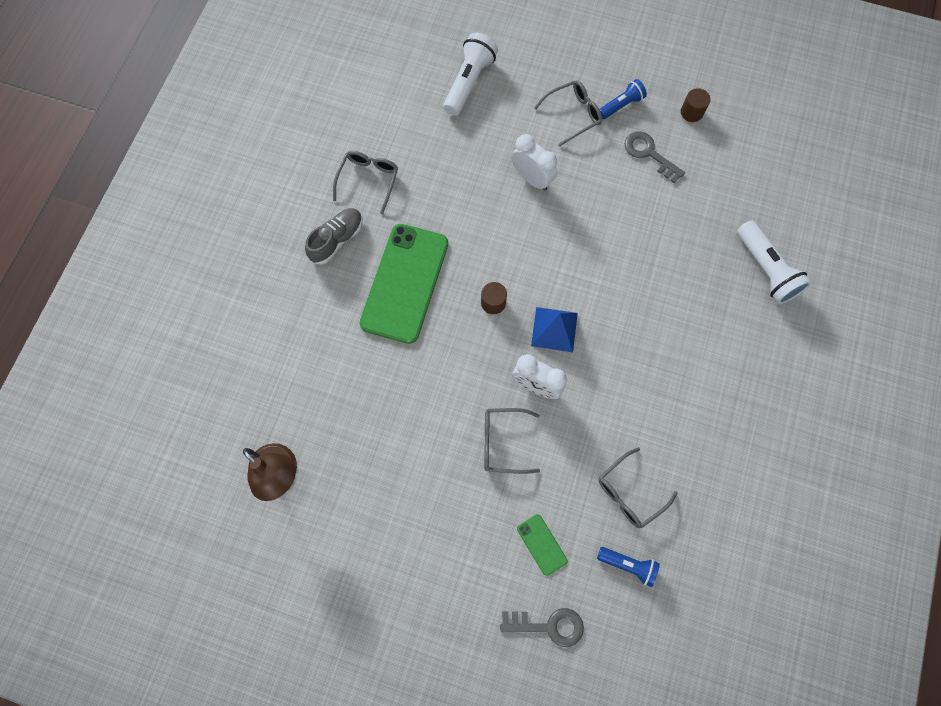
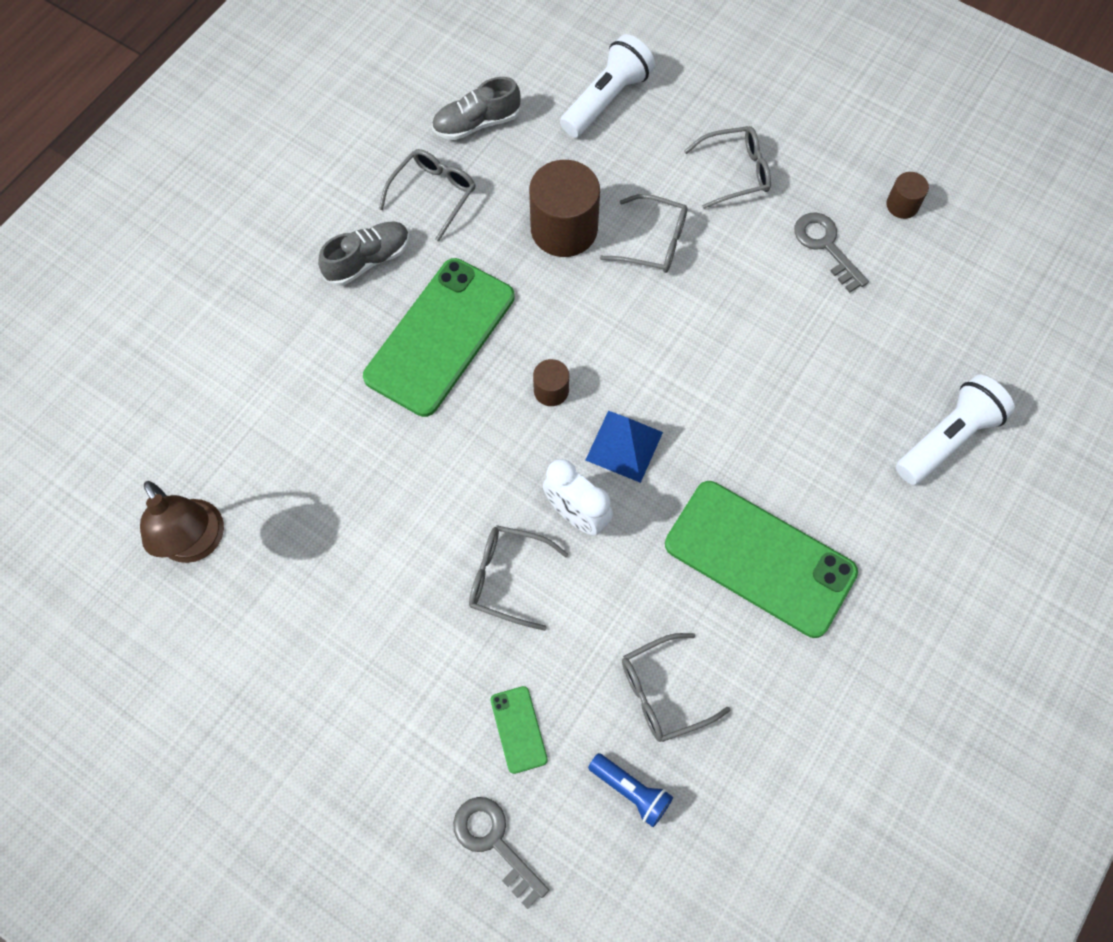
camera: 15 degrees right, 5 degrees down
grey key [500,608,584,647] -> grey key turned 150 degrees counterclockwise [453,797,549,909]
white clock [512,134,557,191] -> grey glasses [600,194,688,273]
blue flashlight [600,79,647,119] -> none
white flashlight [737,220,812,304] -> white flashlight turned 120 degrees counterclockwise [896,375,1015,485]
none -> grey shoe [432,77,521,140]
none -> brown cylinder [529,160,600,257]
none -> green phone [665,481,858,638]

